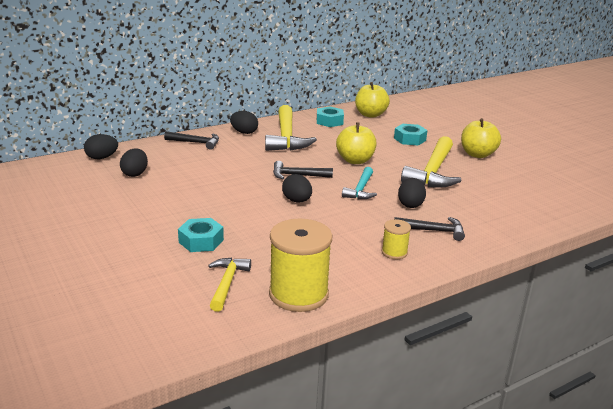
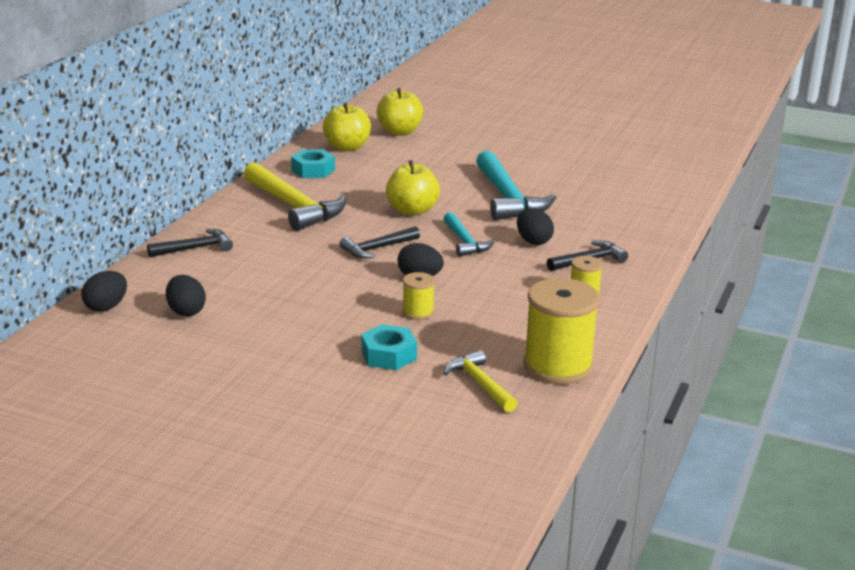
camera: 35 degrees left, 0 degrees up
black egg [230,111,258,134] -> none
turquoise nut [394,124,427,146] -> none
yellow hammer [401,136,462,188] -> turquoise hammer [476,151,556,220]
yellow apple [461,118,501,158] -> yellow apple moved to [377,88,423,136]
none -> yellow spool [402,272,435,320]

